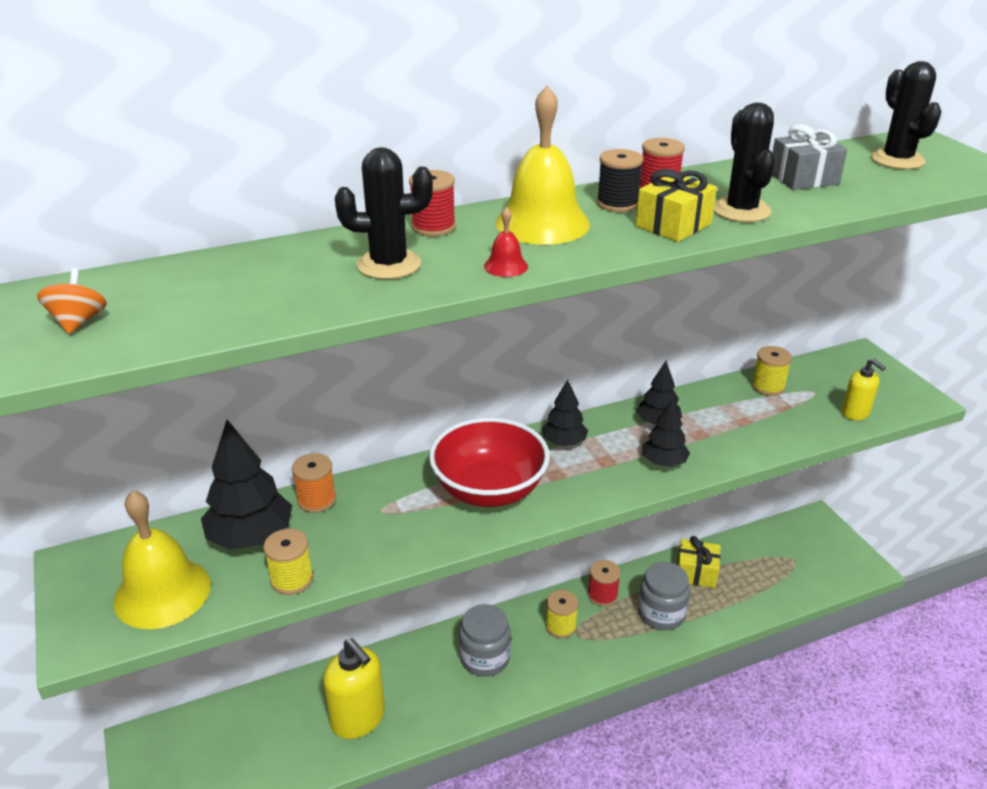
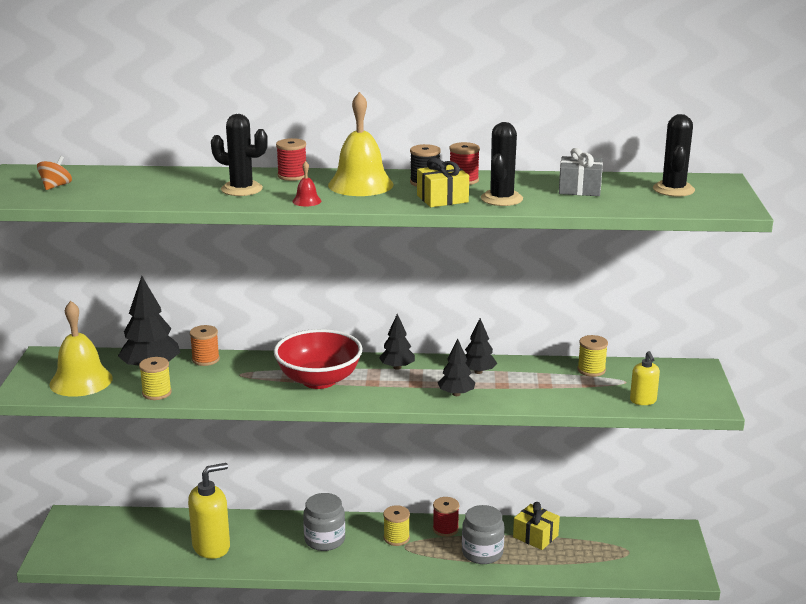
camera: 25 degrees right, 10 degrees down
yellow soap dispenser [323,638,385,739] -> yellow soap dispenser turned 105 degrees counterclockwise [188,463,230,559]

